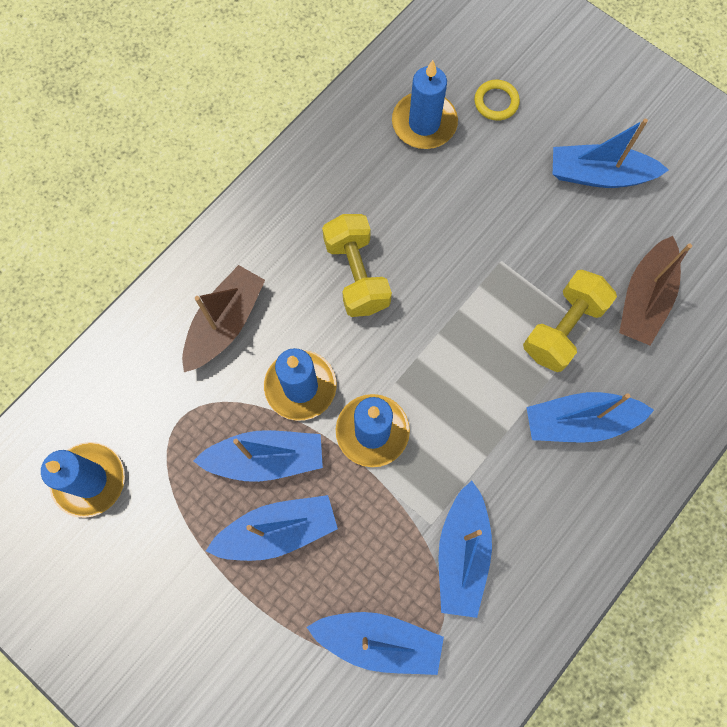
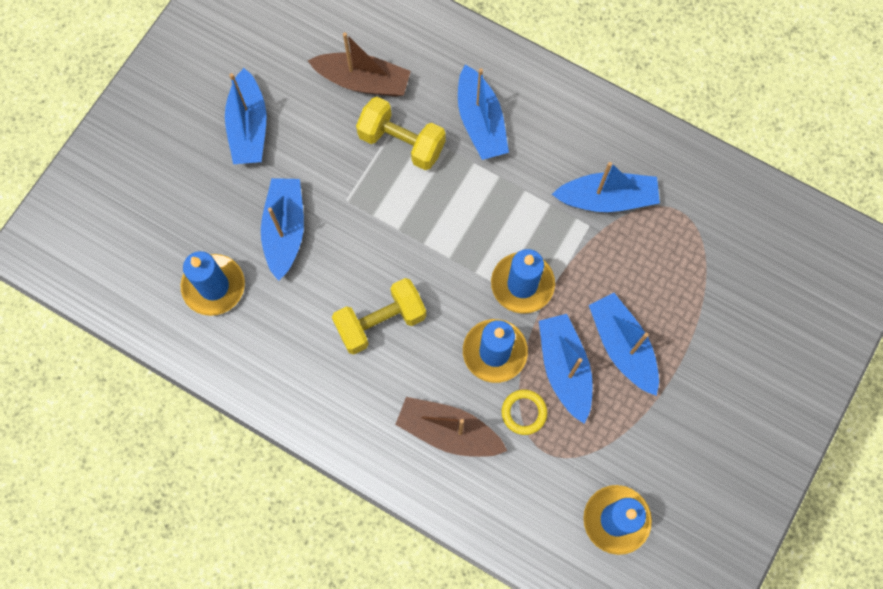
camera: 100 degrees left, 0 degrees up
blue boat [307,612,444,675] -> blue boat moved to [261,178,304,281]
yellow ring [474,80,520,121] -> yellow ring moved to [502,390,547,435]

